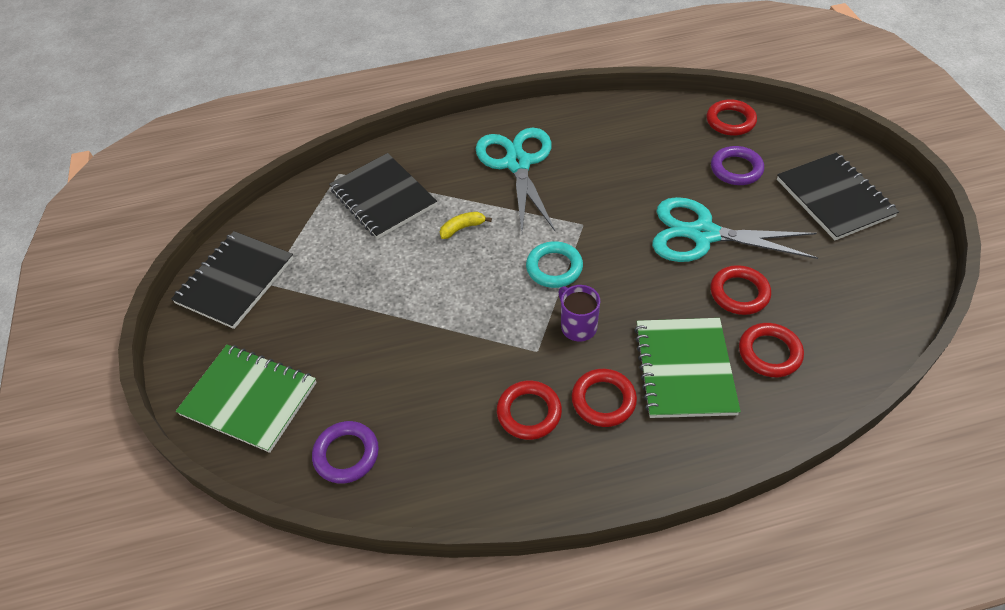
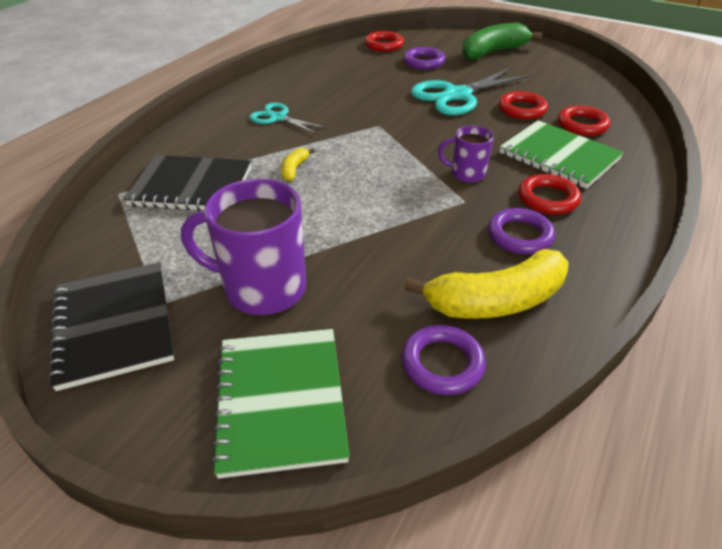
camera: 50 degrees left, 10 degrees down
green notebook [176,345,317,453] -> green notebook turned 75 degrees counterclockwise [210,329,350,479]
turquoise scissors [476,128,555,232] -> turquoise scissors [250,103,328,135], size x0.57
red ring [497,381,562,440] -> purple ring [488,208,555,254]
turquoise ring [526,241,583,288] -> none
black notebook [777,152,899,240] -> green banana [462,23,542,60]
none -> purple mug [181,179,306,315]
none -> yellow banana [404,249,569,318]

